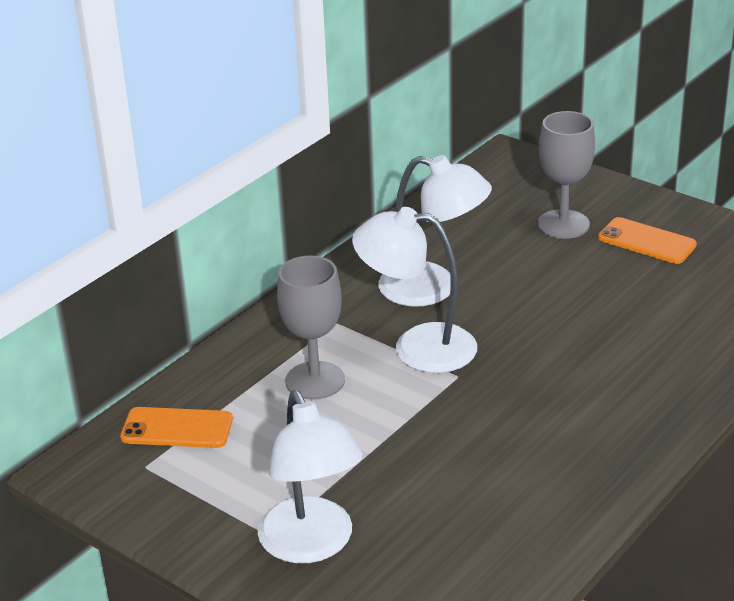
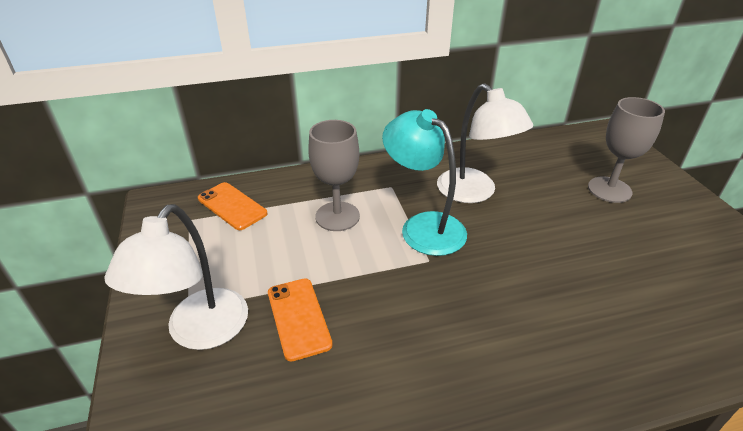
camera: 35 degrees right, 5 degrees up
white lamp [352,207,477,373] -> turquoise lamp [382,109,467,256]
orange phone [598,217,697,264] -> orange phone moved to [268,278,333,362]

